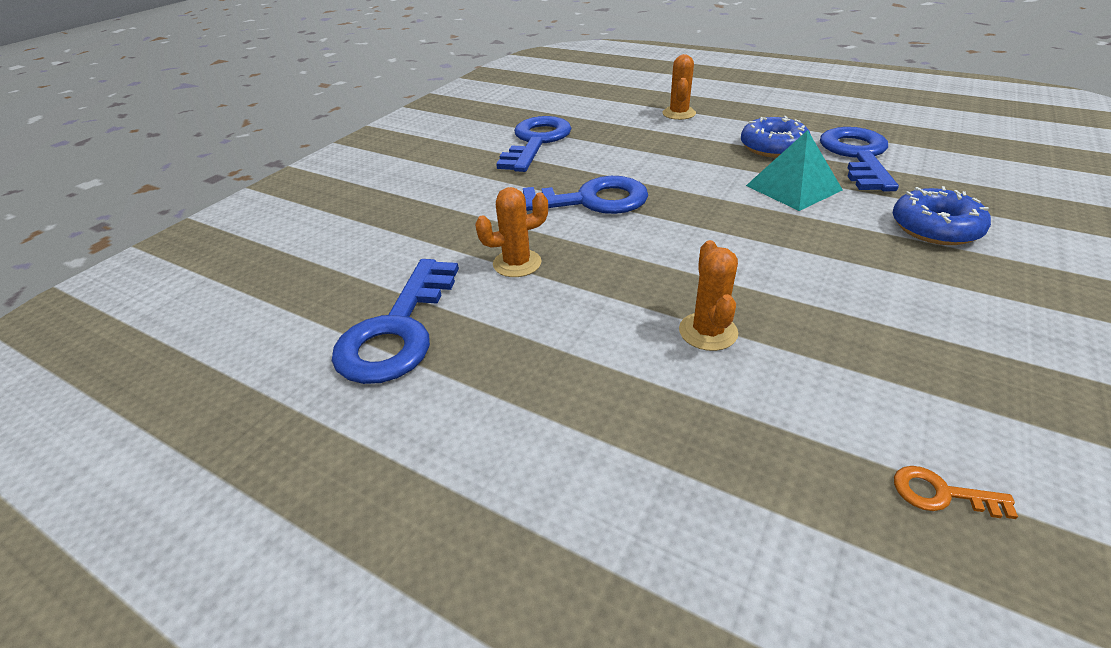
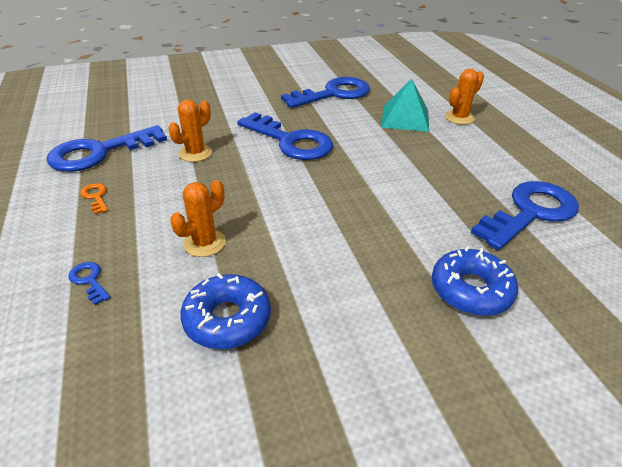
camera: 40 degrees right, 0 degrees up
orange cactus [475,187,548,277] -> orange cactus turned 75 degrees counterclockwise [168,99,212,162]
blue donut [741,116,811,158] -> blue donut moved to [180,273,271,349]
turquoise pyramid [746,130,843,211] -> turquoise pyramid moved to [381,78,429,132]
orange key [894,466,1018,519] -> orange key moved to [80,183,109,215]
none -> blue key [68,262,111,305]

